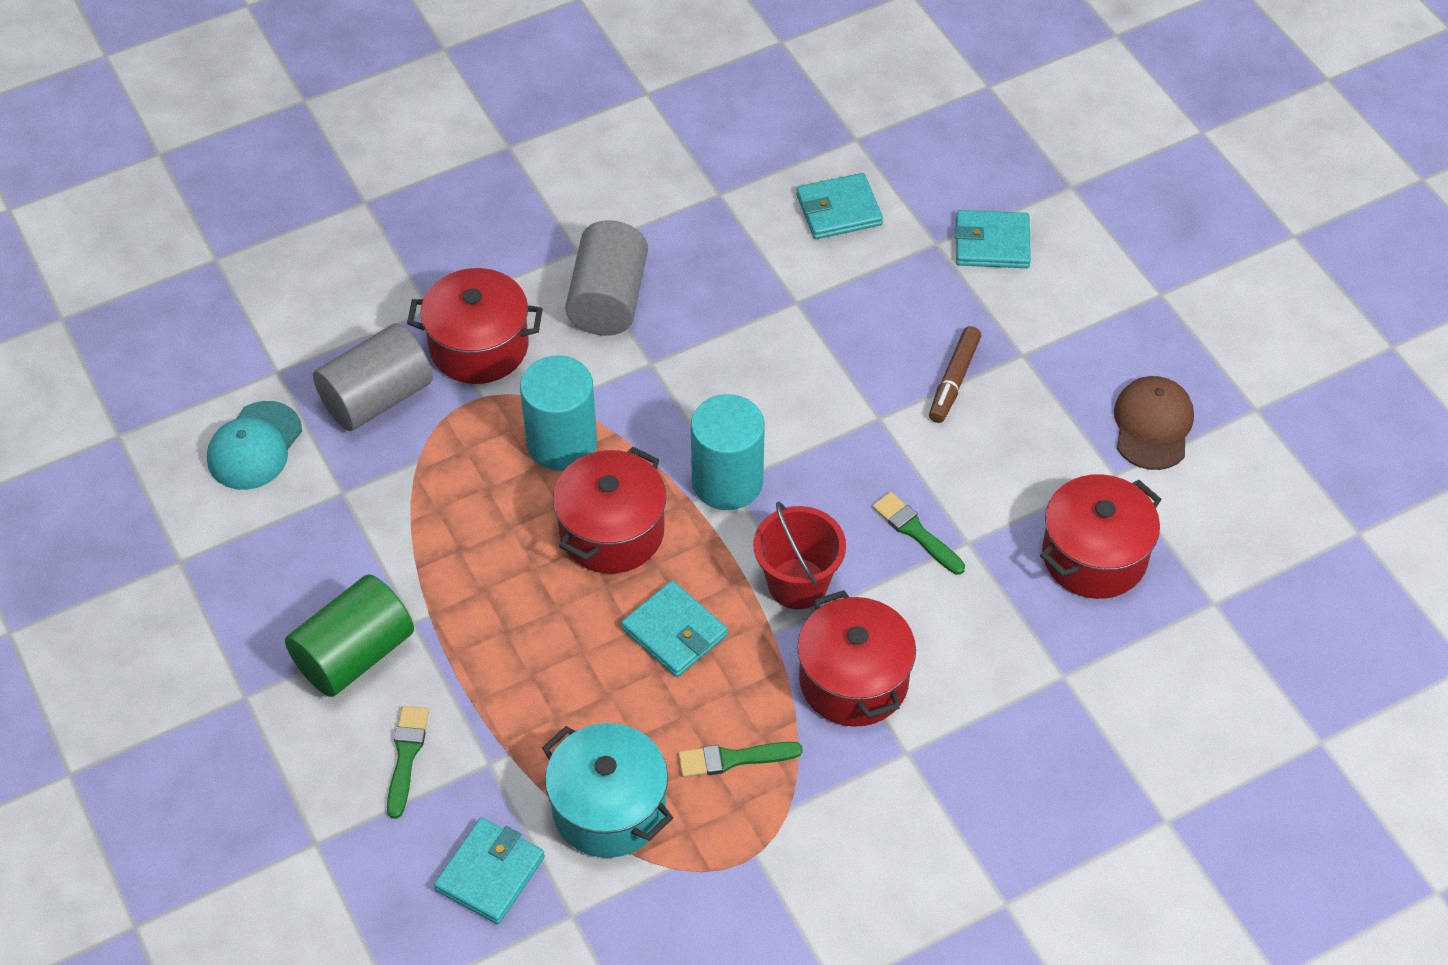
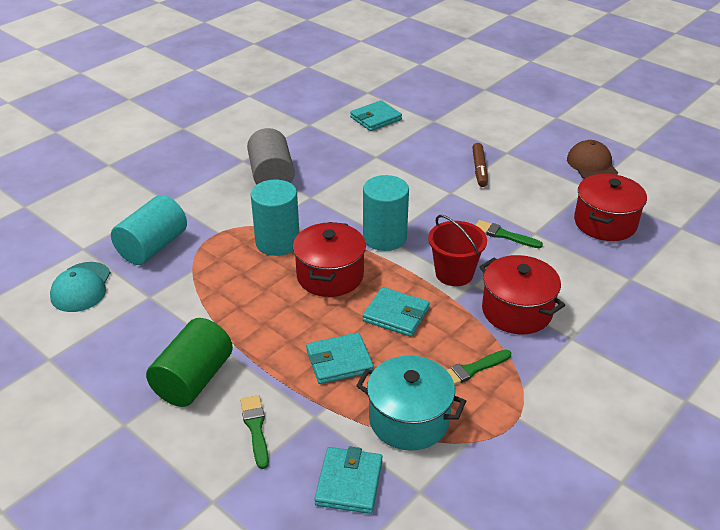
camera: 20 degrees left, 15 degrees down
grey cylinder [313,323,433,431] -> turquoise cylinder [111,195,187,265]
red pot [407,268,543,384] -> none
turquoise wallet [955,210,1031,268] -> turquoise wallet moved to [306,332,374,384]

